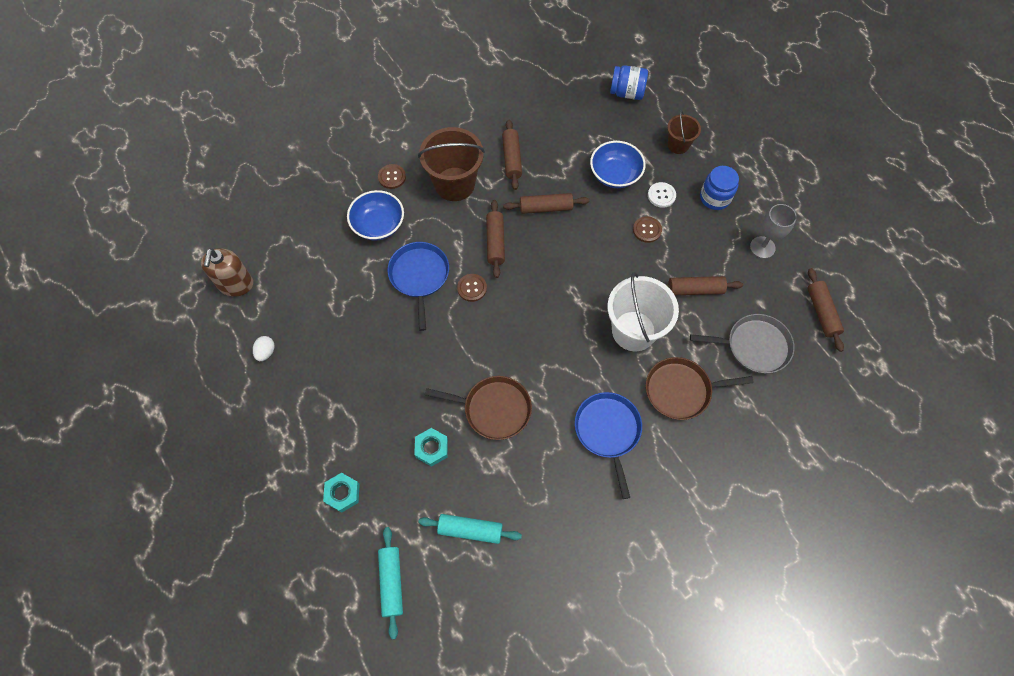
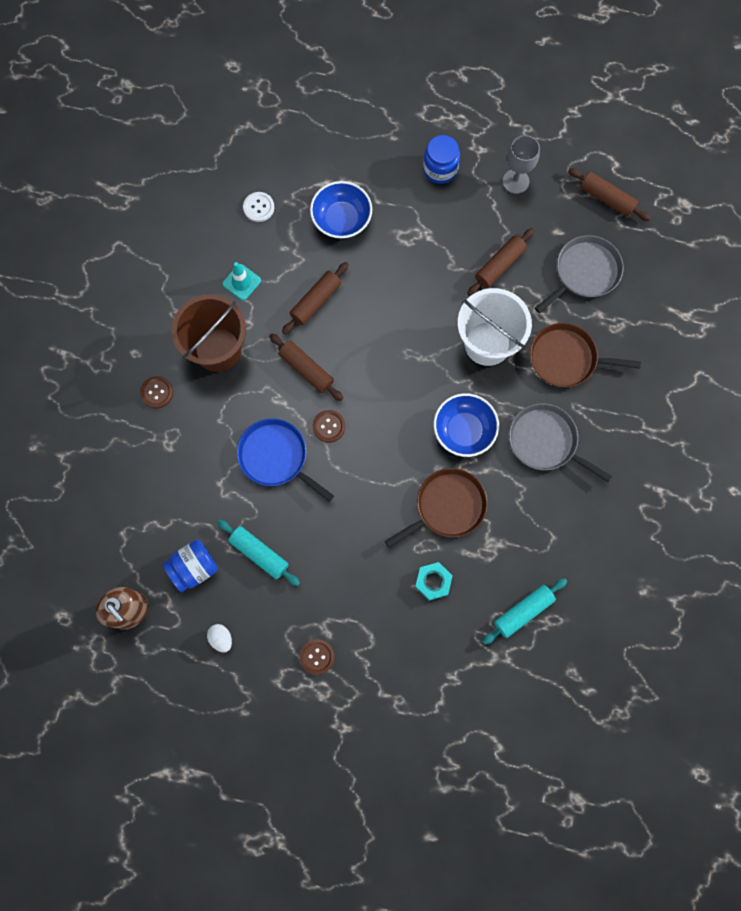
camera: 45 degrees left, 10 degrees up
turquoise nut [323,473,360,513] -> none
blue bowl [347,190,404,240] -> blue bowl moved to [434,393,499,457]
turquoise rolling pin [378,527,403,639] -> turquoise rolling pin moved to [217,520,300,586]
brown rolling pin [502,120,522,190] -> turquoise traffic cone [223,262,261,300]
blue pan [575,392,642,499] -> grey pan [509,403,612,482]
blue jar [610,65,648,100] -> blue jar moved to [163,539,218,592]
brown button [633,216,662,243] -> brown button moved to [300,639,334,675]
brown pan [646,357,753,420] -> brown pan turned 60 degrees clockwise [530,323,641,387]
white button [648,182,676,208] -> white button moved to [243,192,274,222]
brown bucket [667,110,701,154] -> none

